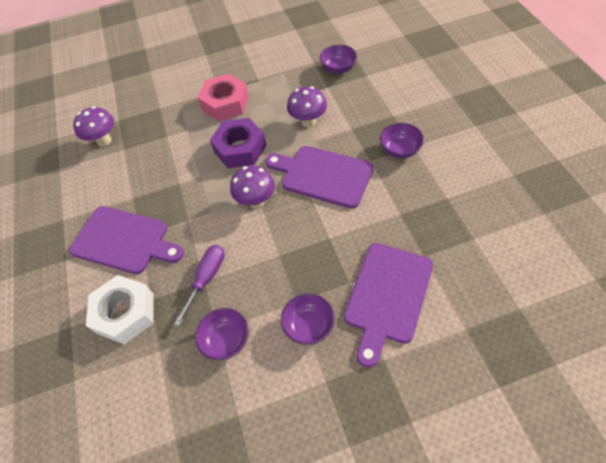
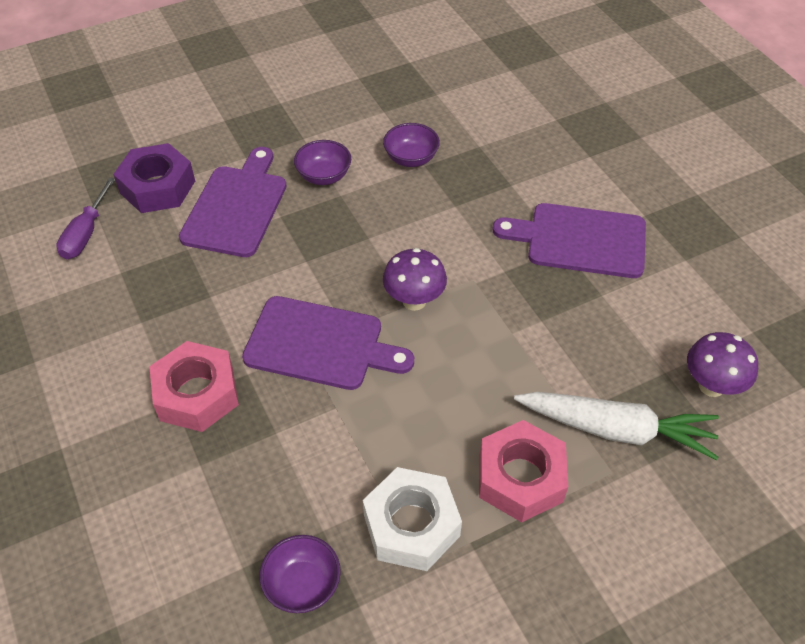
camera: 165 degrees right, 5 degrees down
white nut [86,275,154,344] -> white nut moved to [363,467,462,571]
purple screwdriver [174,245,225,326] -> purple screwdriver moved to [56,177,115,259]
purple nut [210,118,266,168] -> purple nut moved to [113,143,195,213]
purple mushroom [287,86,327,127] -> none
purple bowl [380,123,424,158] -> pink nut [149,341,239,432]
none -> white carrot [514,392,719,460]

